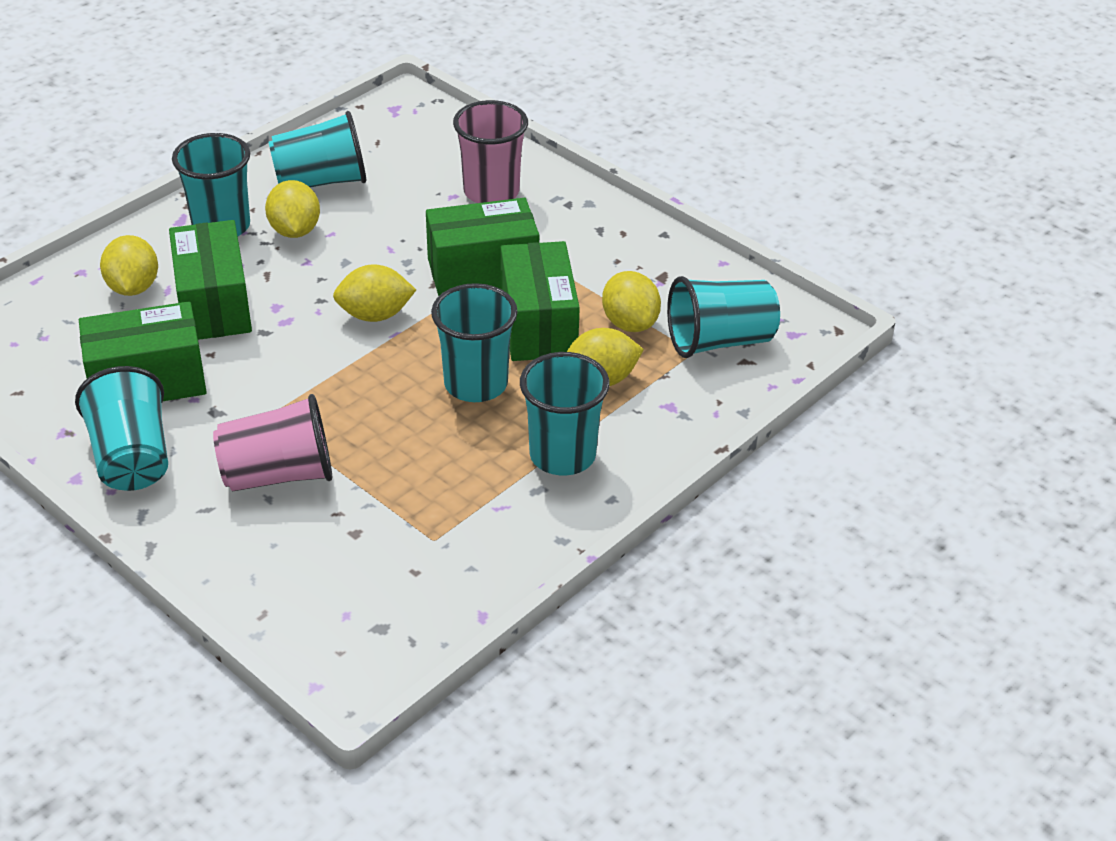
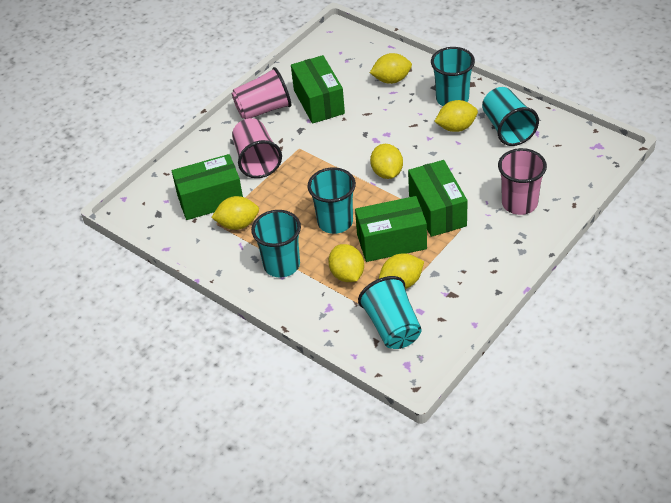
camera: 90 degrees right, 5 degrees up
turquoise cup [75,366,168,491] -> pink cup [232,67,291,119]
green box [169,220,252,340] -> green box moved to [172,154,243,220]
none -> yellow lemon [211,196,259,230]

